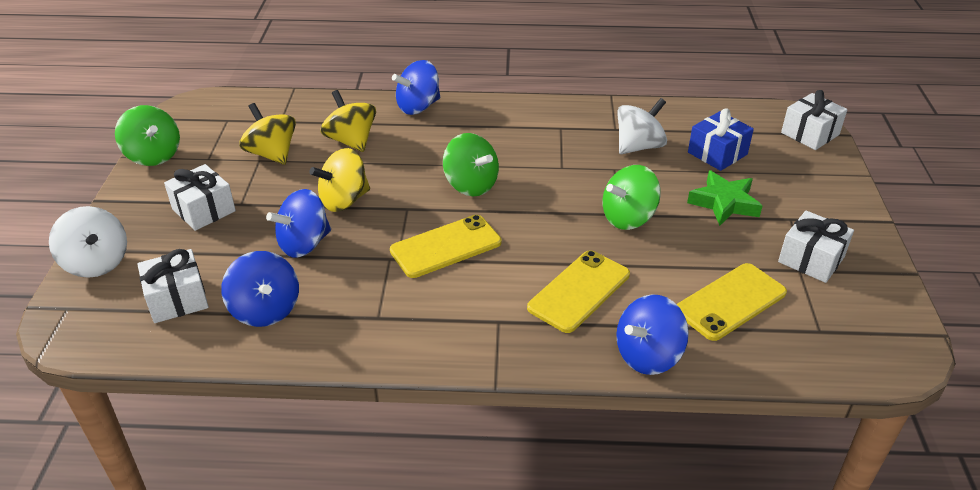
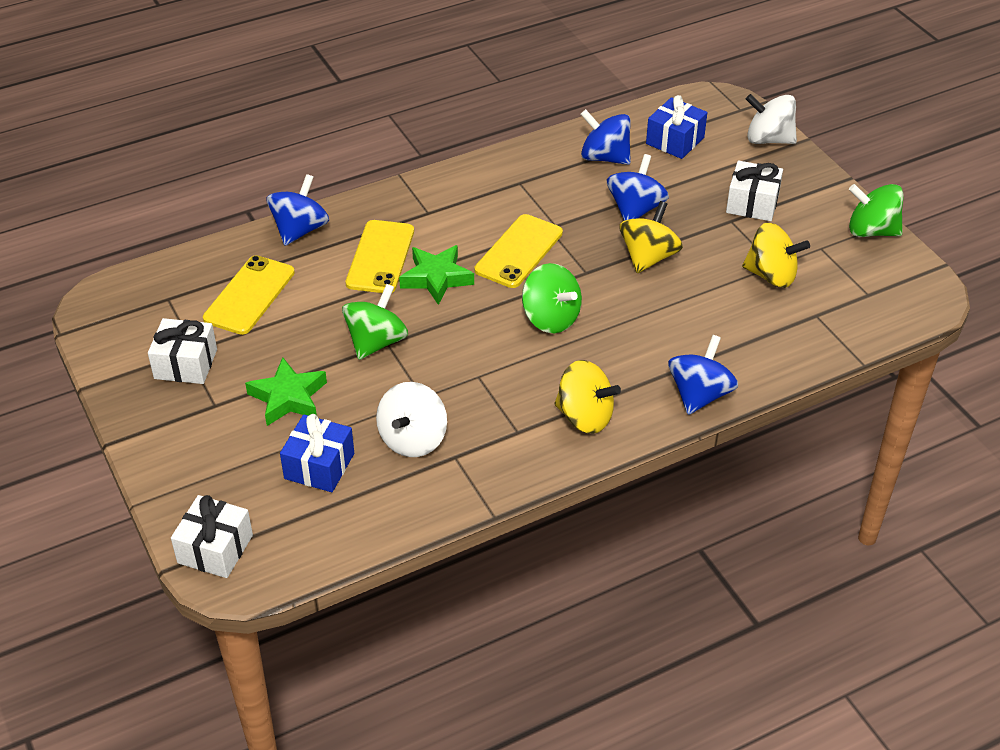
camera: 150 degrees right, 5 degrees up
white gift [137,249,209,323] -> blue gift [646,95,707,159]
yellow spinning top [321,90,376,152] -> yellow spinning top moved to [554,360,621,434]
green spinning top [443,133,499,196] -> green spinning top turned 150 degrees counterclockwise [522,263,582,333]
none -> green star [399,245,474,305]

